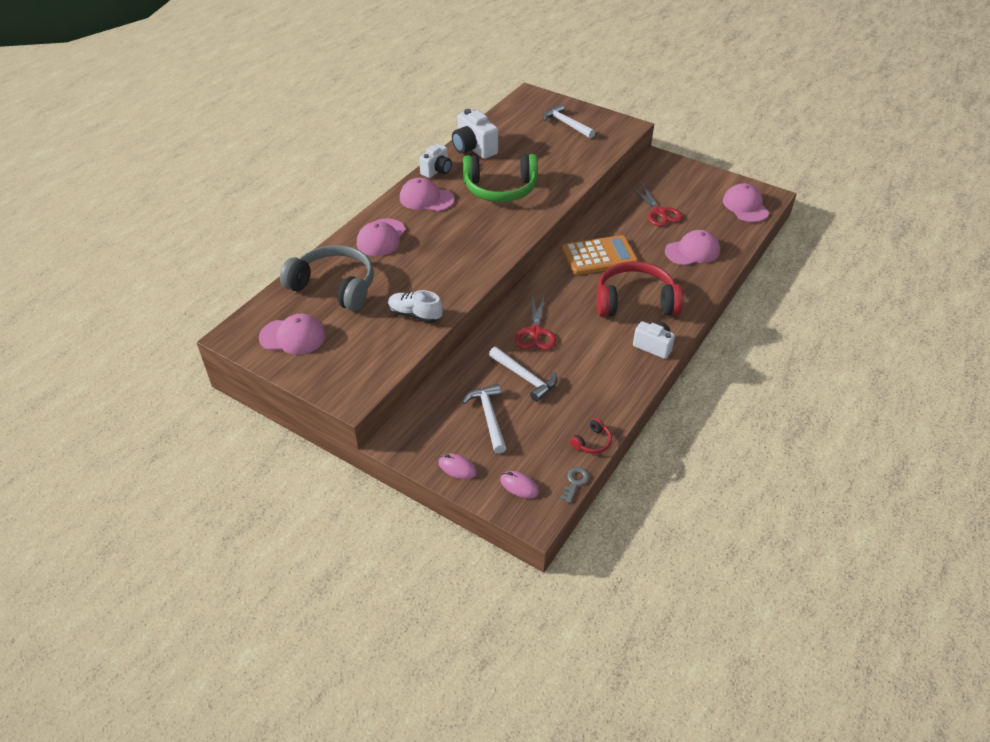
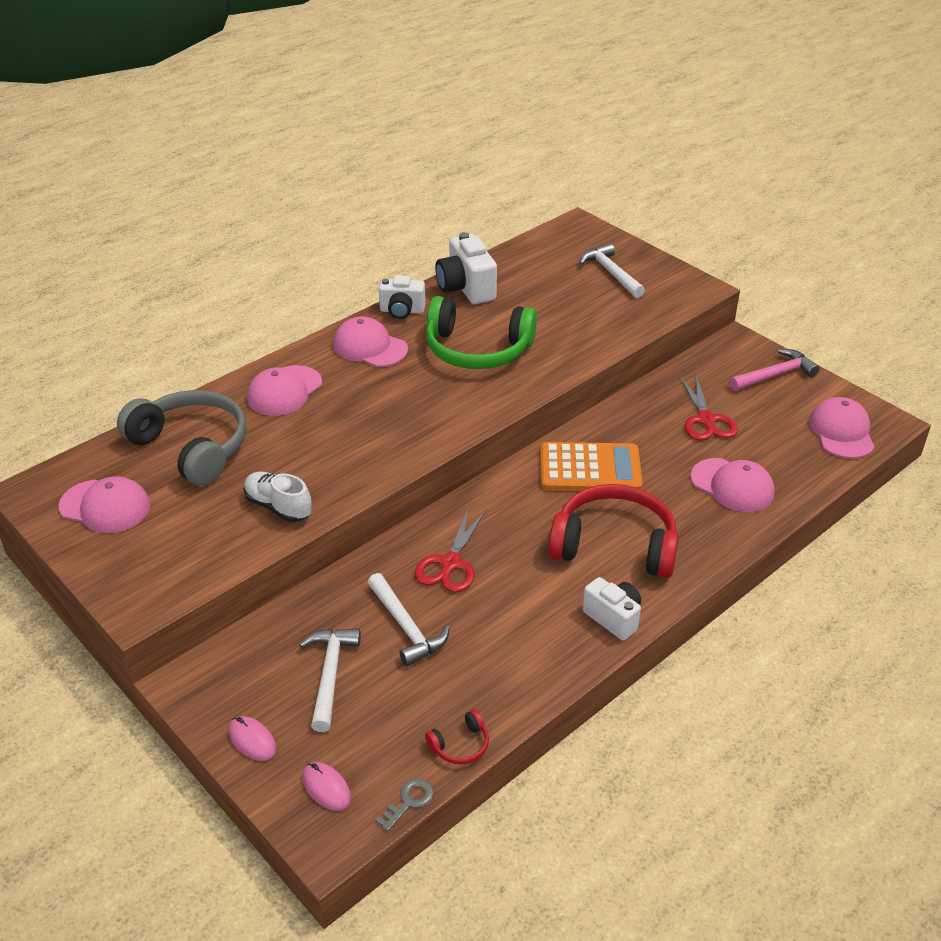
camera: 15 degrees right, 5 degrees down
white camera [419,144,452,178] -> white camera turned 45 degrees clockwise [379,275,426,319]
pink cap [665,230,720,265] -> pink cap turned 45 degrees clockwise [691,458,775,512]
none -> pink hammer [729,349,820,391]

